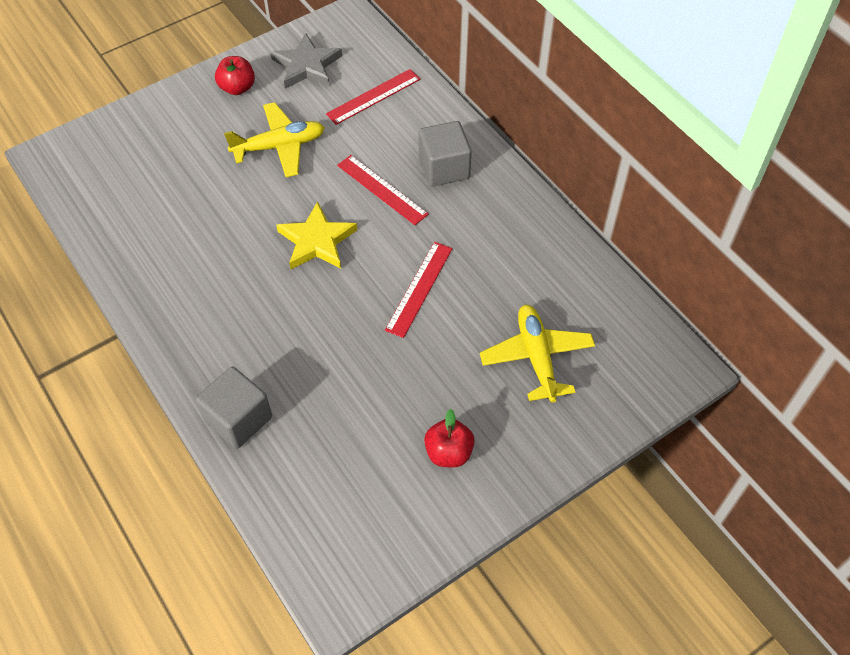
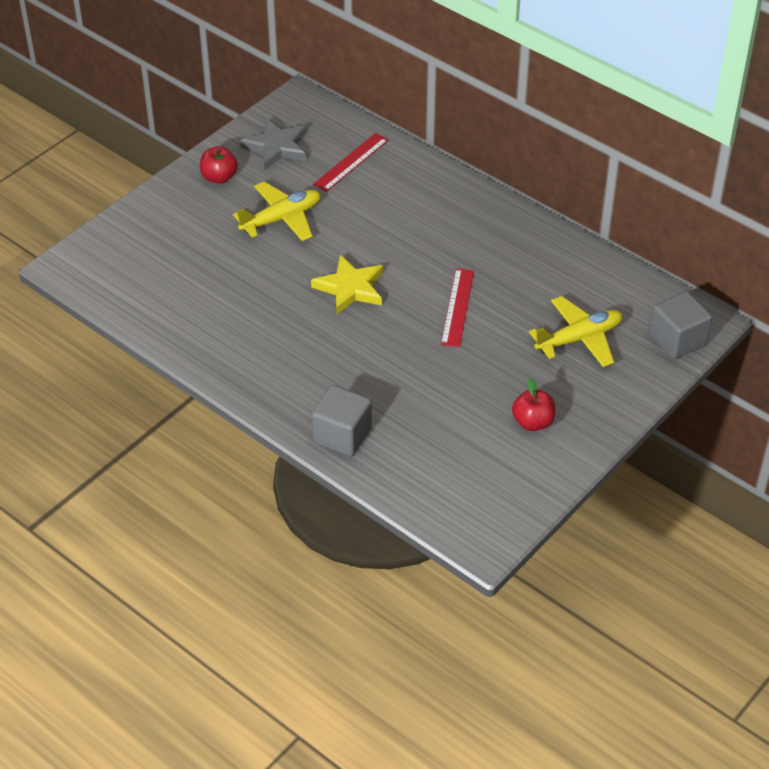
camera: 15 degrees left, 10 degrees down
red ruler [337,155,429,225] -> none
grey cube [419,121,472,187] -> grey cube moved to [649,291,712,359]
yellow plane [480,305,595,403] -> yellow plane turned 90 degrees clockwise [529,296,622,367]

